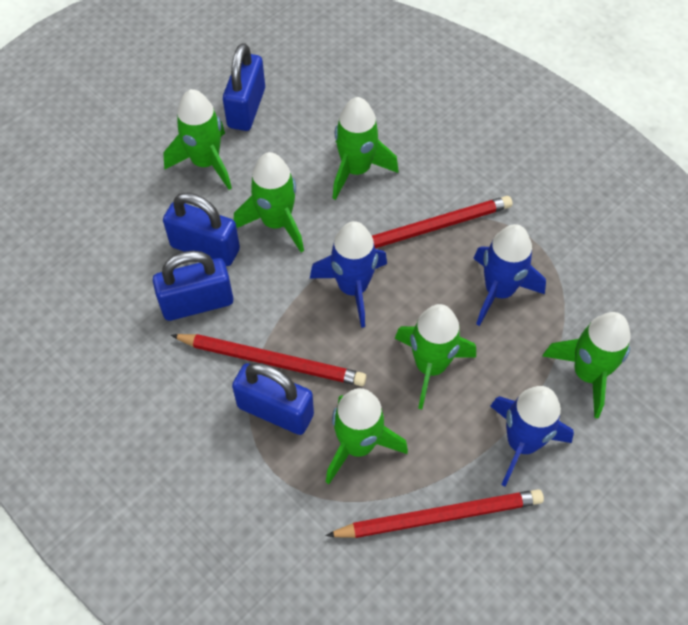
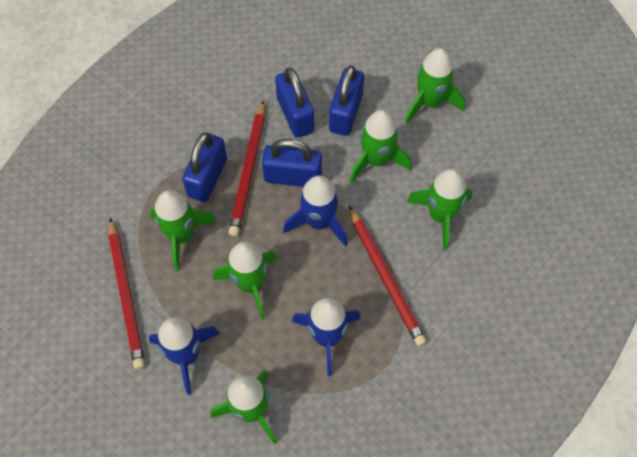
camera: 85 degrees right, 5 degrees up
blue padlock [223,43,265,131] -> blue padlock moved to [262,139,322,187]

